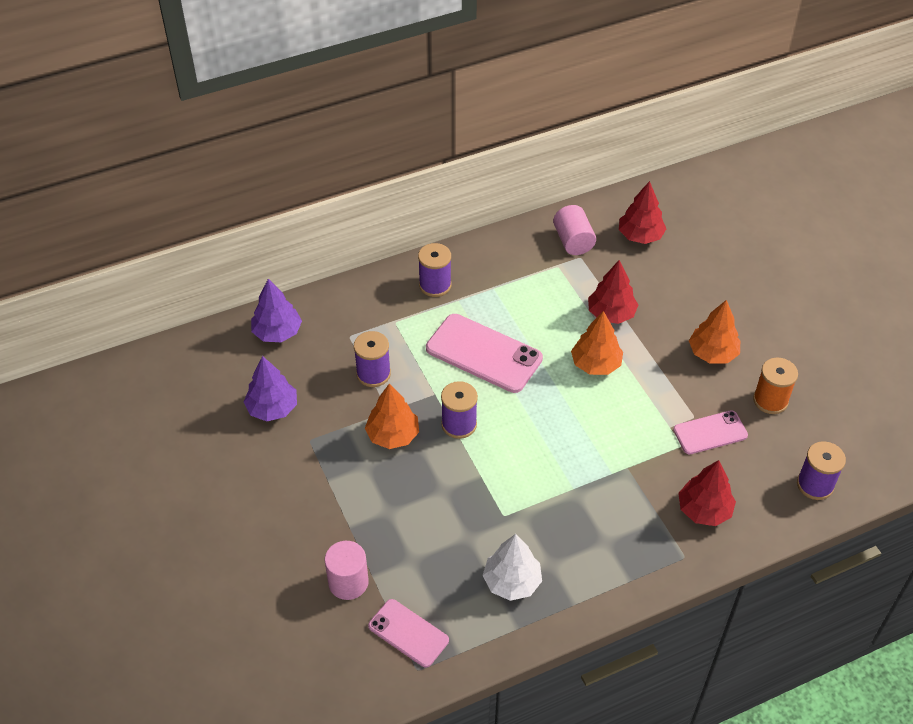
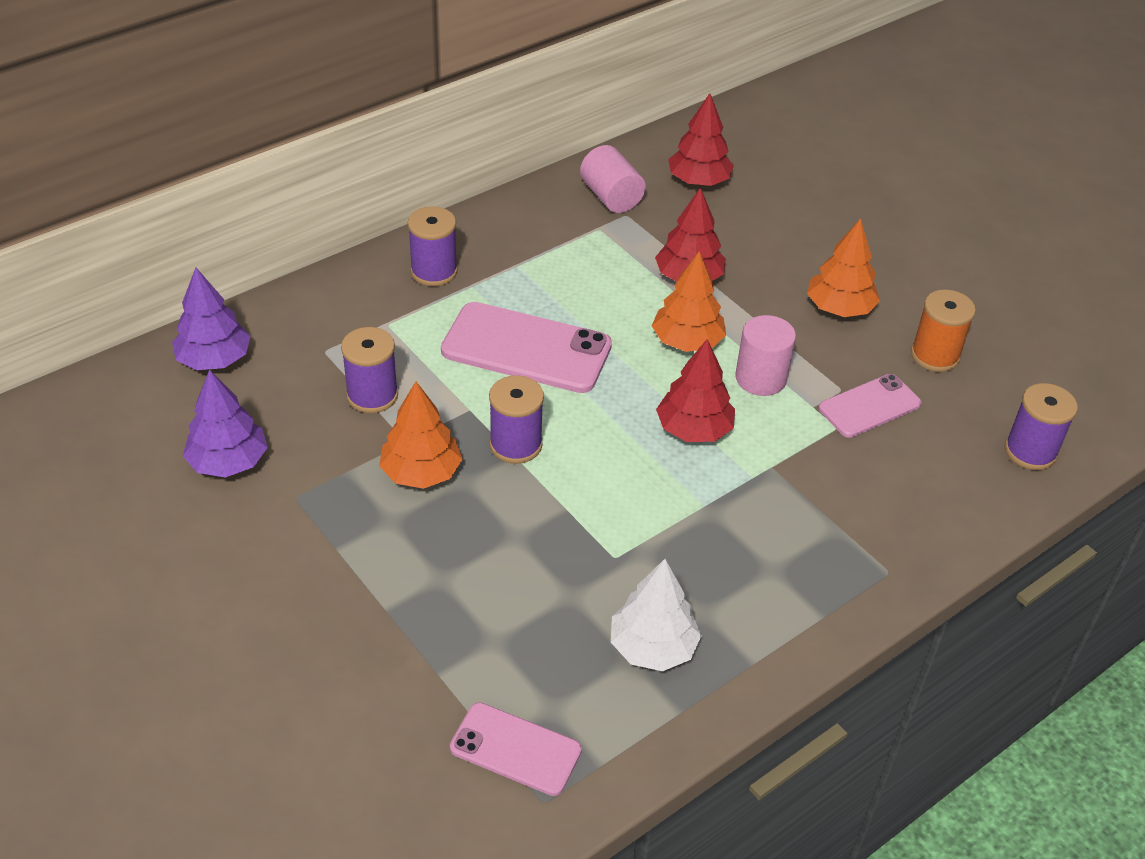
camera: 15 degrees left, 5 degrees down
pink cylinder [325,541,369,600] -> pink cylinder moved to [735,315,796,396]
red tree [678,460,736,526] -> red tree moved to [656,339,735,442]

